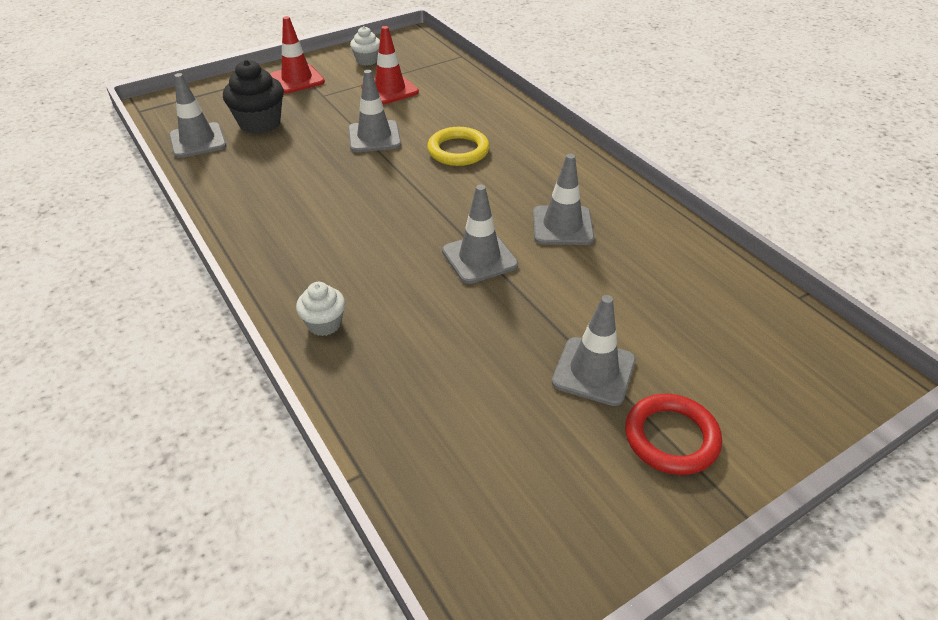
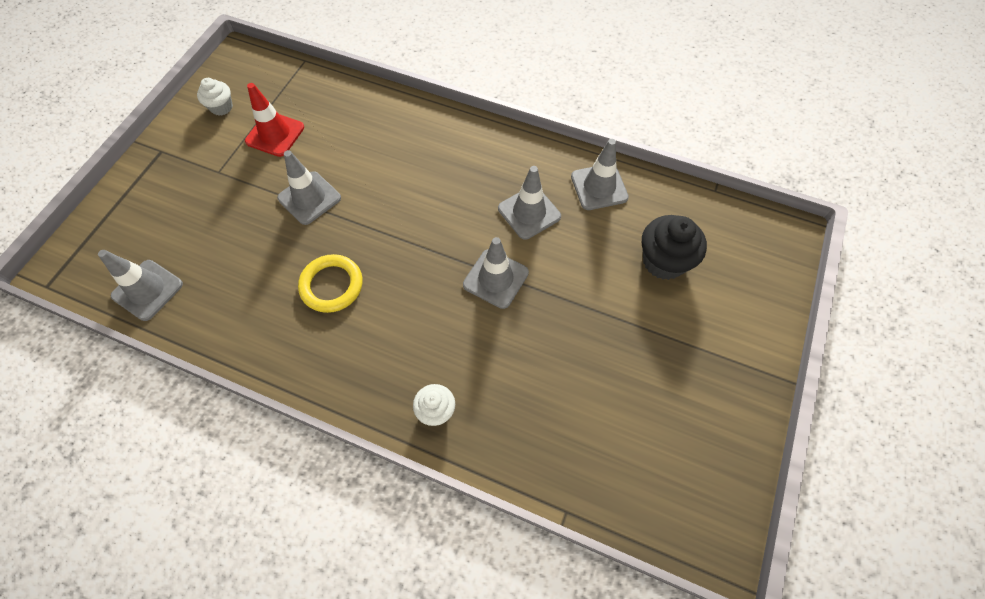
camera: 35 degrees left, 20 degrees up
black cupcake [223,59,284,134] -> black cupcake moved to [642,215,707,280]
red traffic cone [270,16,325,93] -> none
yellow ring [427,127,490,166] -> yellow ring moved to [298,254,363,313]
grey traffic cone [552,295,636,406] -> grey traffic cone moved to [571,139,629,210]
red ring [625,394,722,475] -> none

